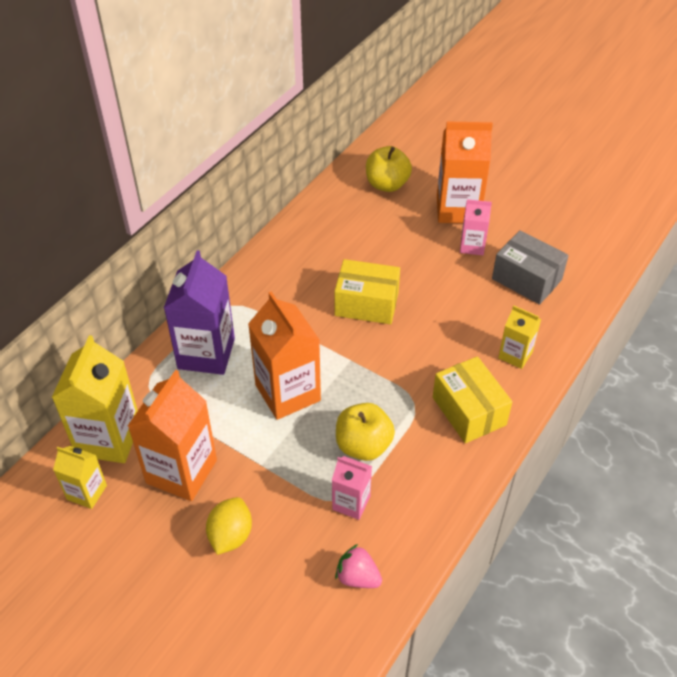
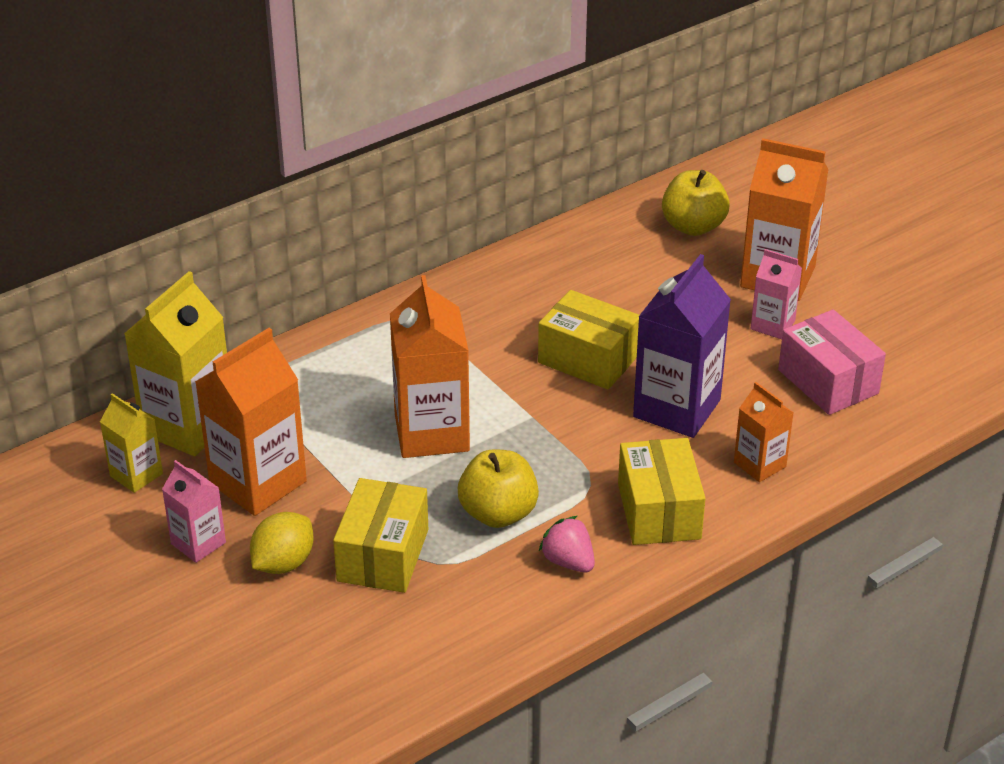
camera: 20 degrees right, 10 degrees down
purple carton [164,250,235,375] -> purple carton moved to [633,254,731,438]
pink carton [332,456,372,520] -> pink carton moved to [162,460,226,563]
pink strawberry [335,544,382,588] -> pink strawberry moved to [539,516,595,573]
grey box [492,230,569,305] -> pink box [778,309,886,415]
yellow carton [498,305,541,369] -> orange carton [734,382,794,482]
none -> yellow box [333,478,428,593]

